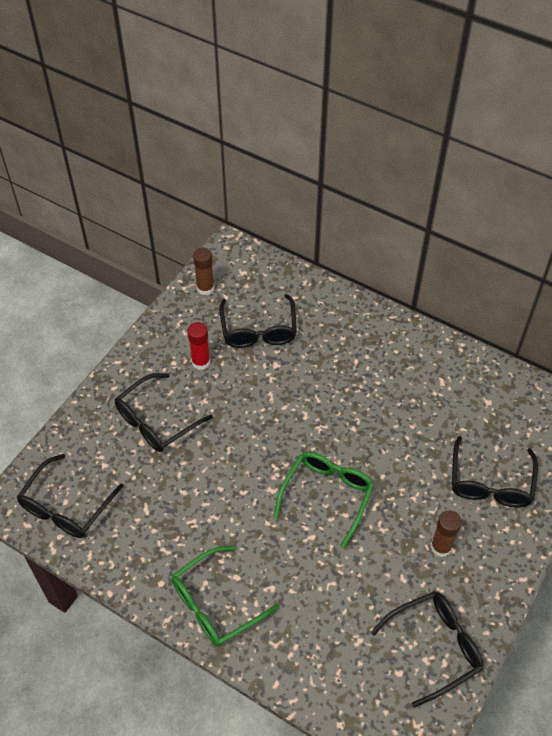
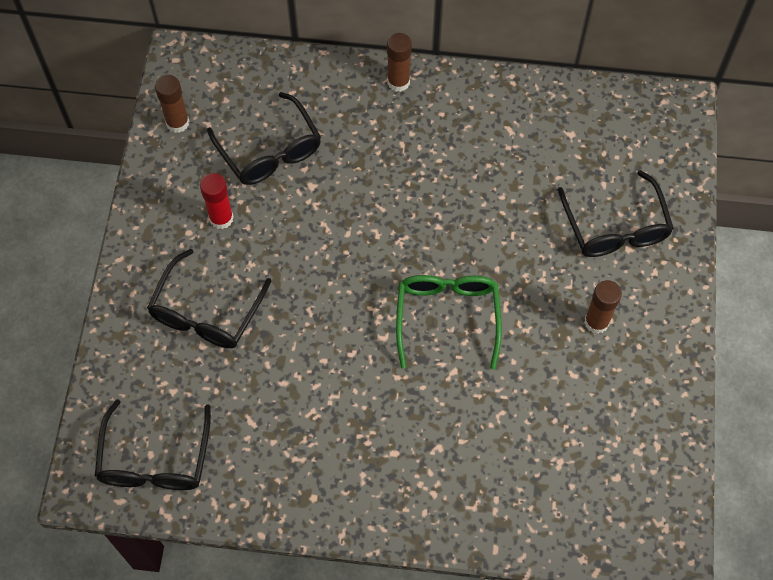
camera: 25 degrees left, 10 degrees up
green glasses [172,546,279,647] -> none
black glasses [371,591,483,708] -> none
none -> brown glue stick [387,33,412,92]

